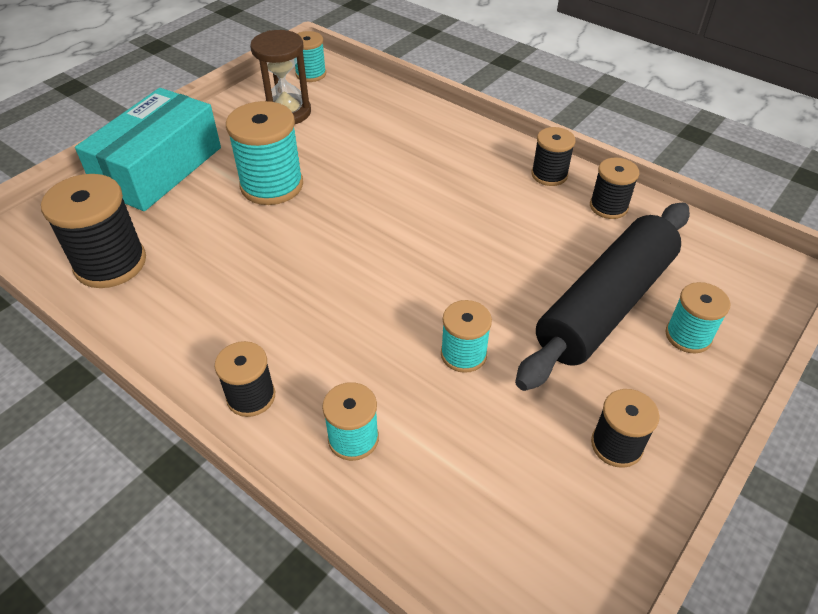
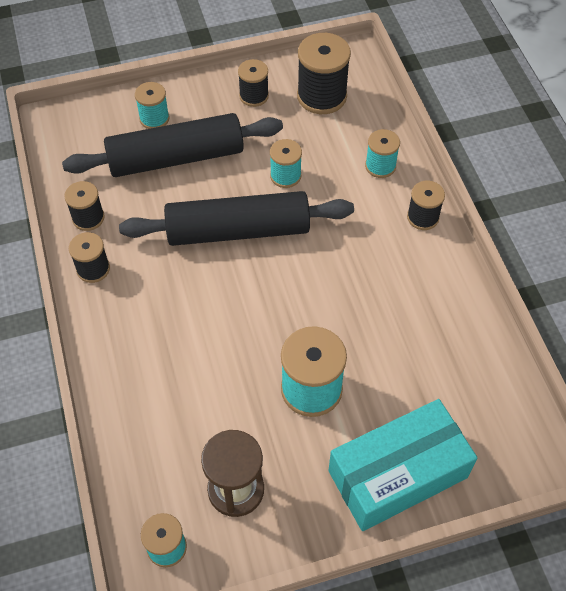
camera: 145 degrees left, 10 degrees up
black spool [41,174,146,288] -> black spool moved to [297,33,351,114]
none -> black rolling pin [119,191,354,246]

